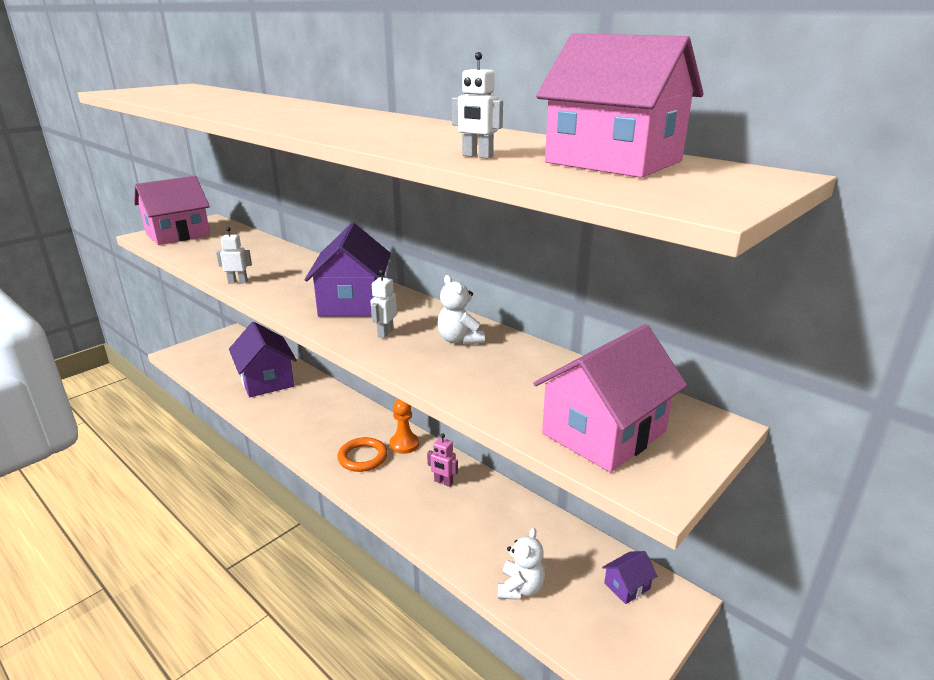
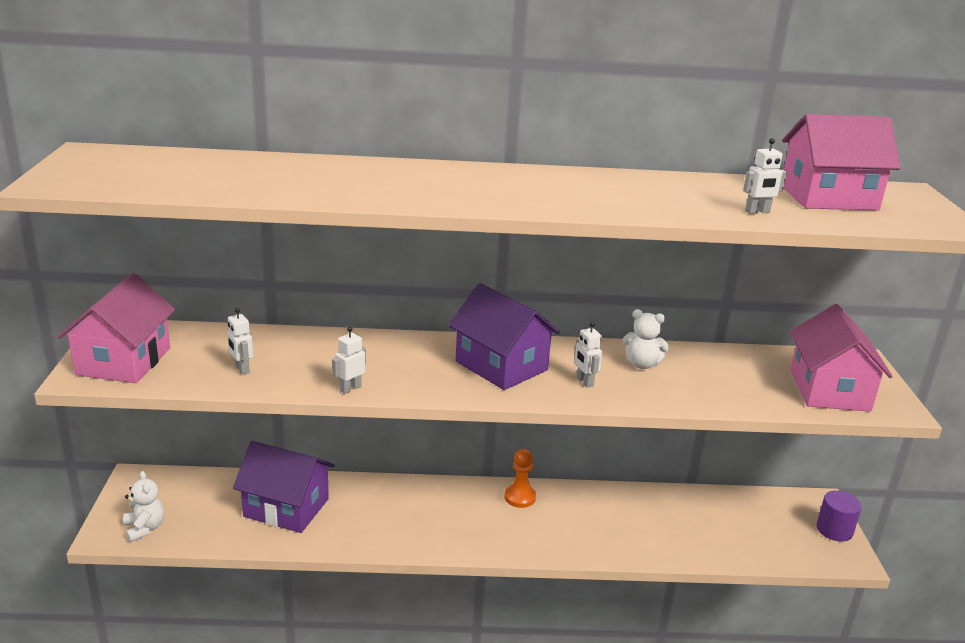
camera: 45 degrees left, 0 degrees up
orange ring [337,437,388,472] -> none
pink robot [427,434,458,487] -> none
white teddy bear [498,528,545,600] -> white teddy bear moved to [123,471,164,542]
purple house [602,551,657,604] -> none
none -> white robot [227,308,253,375]
none -> purple cylinder [816,490,862,542]

